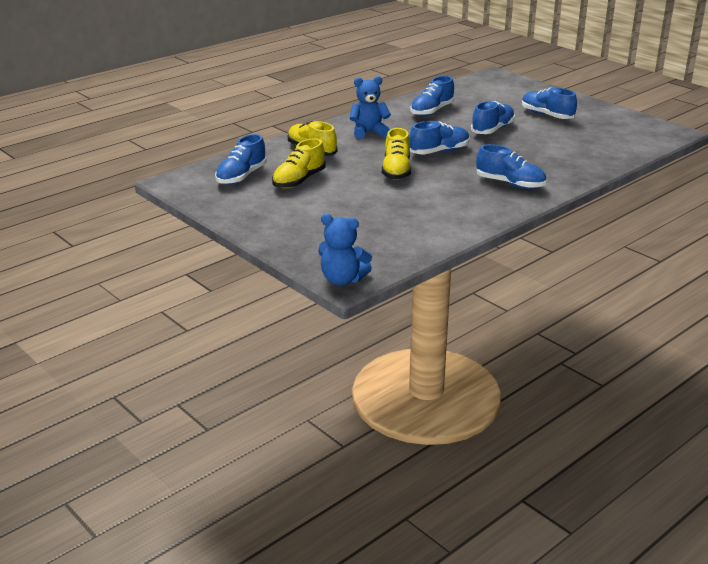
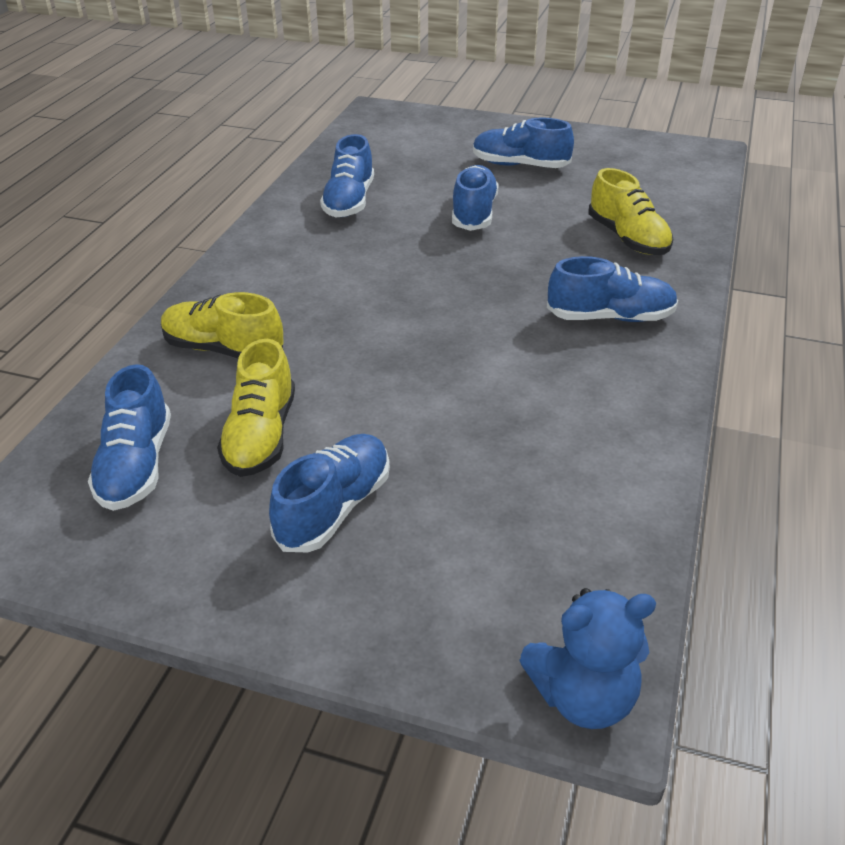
camera: 30 degrees left, 10 degrees up
blue teddy bear [350,76,391,139] -> none
yellow shoe [382,128,411,180] -> yellow shoe moved to [588,168,673,255]
blue shoe [409,121,470,154] -> blue shoe moved to [269,434,390,553]

